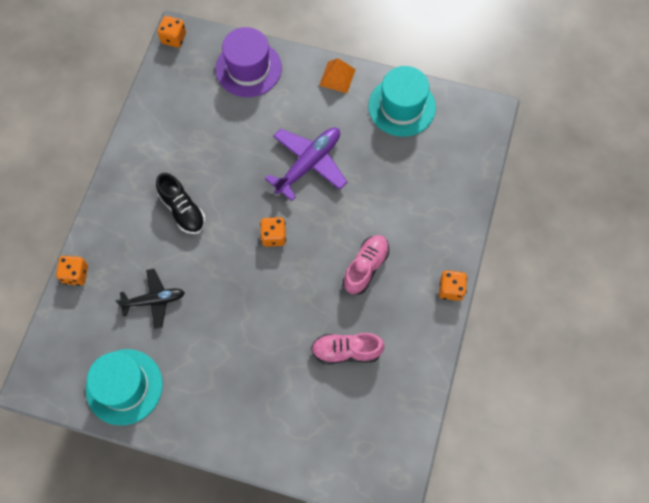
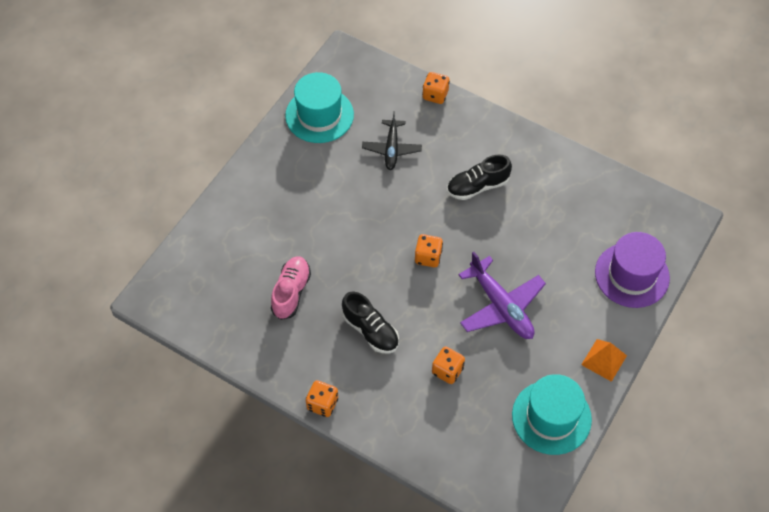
camera: 105 degrees right, 10 degrees down
orange dice [158,16,186,48] -> orange dice moved to [432,346,465,384]
pink shoe [343,235,389,295] -> black shoe [342,291,399,354]

